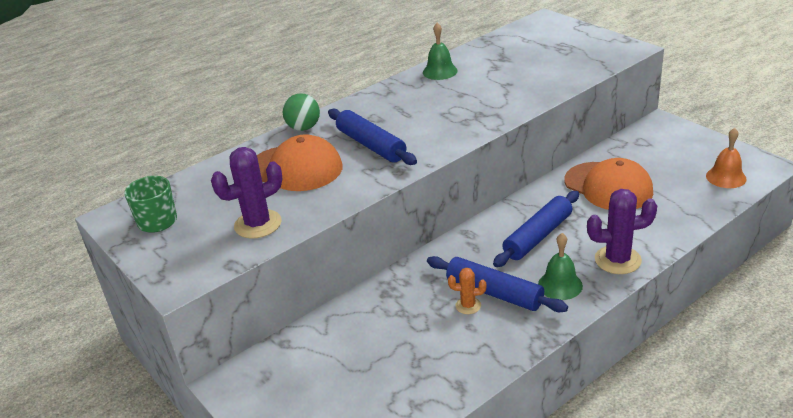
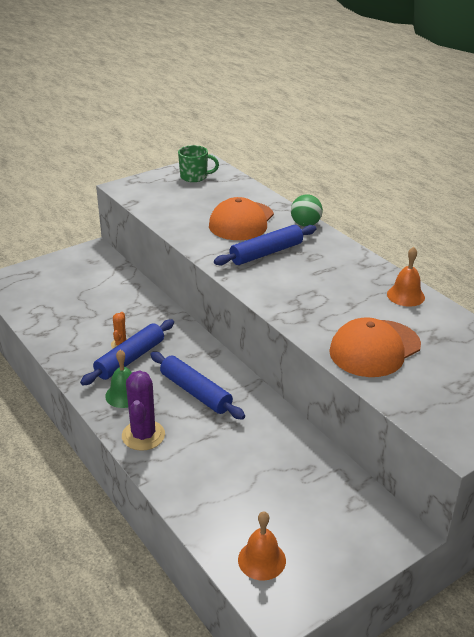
camera: 90 degrees right, 0 degrees up
purple cactus [211,147,282,238] -> none
green bell [423,23,458,80] -> orange bell [387,247,425,307]
orange cap [564,158,653,210] -> orange cap moved to [329,318,421,377]

